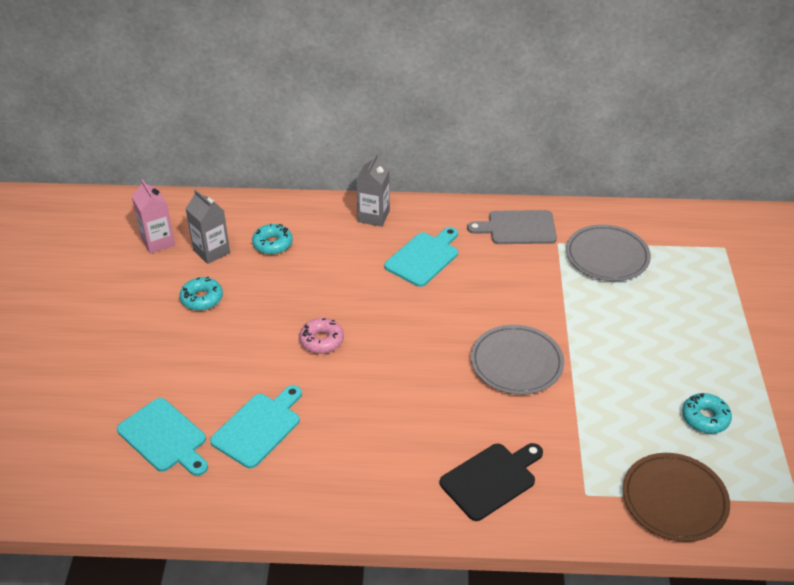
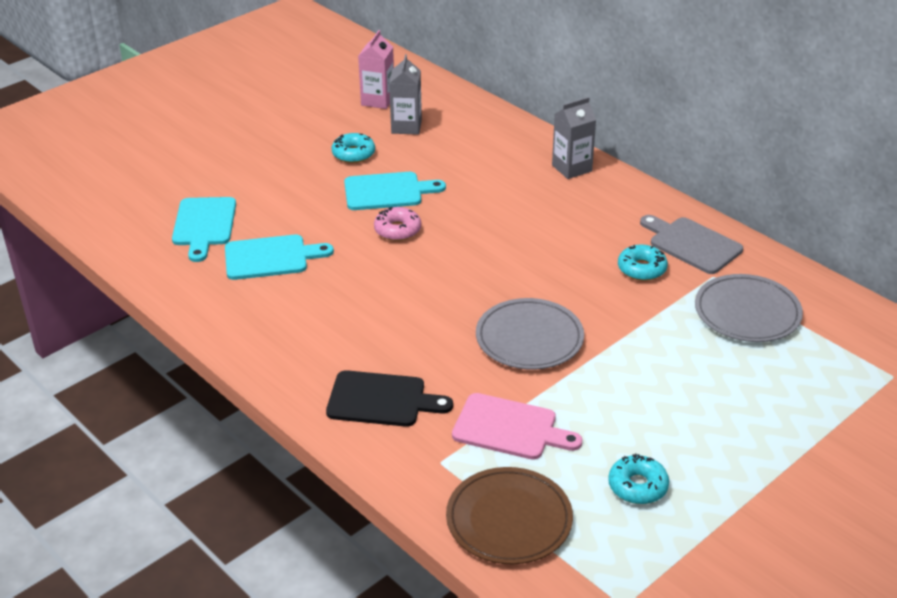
camera: 45 degrees right, 5 degrees down
turquoise donut [252,224,293,255] -> turquoise donut moved to [618,244,668,281]
turquoise cutting board [384,227,458,287] -> turquoise cutting board moved to [344,172,446,210]
none -> pink cutting board [452,393,583,460]

